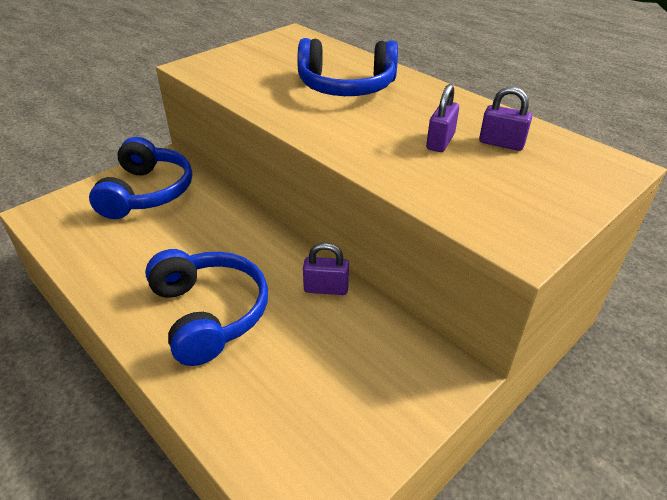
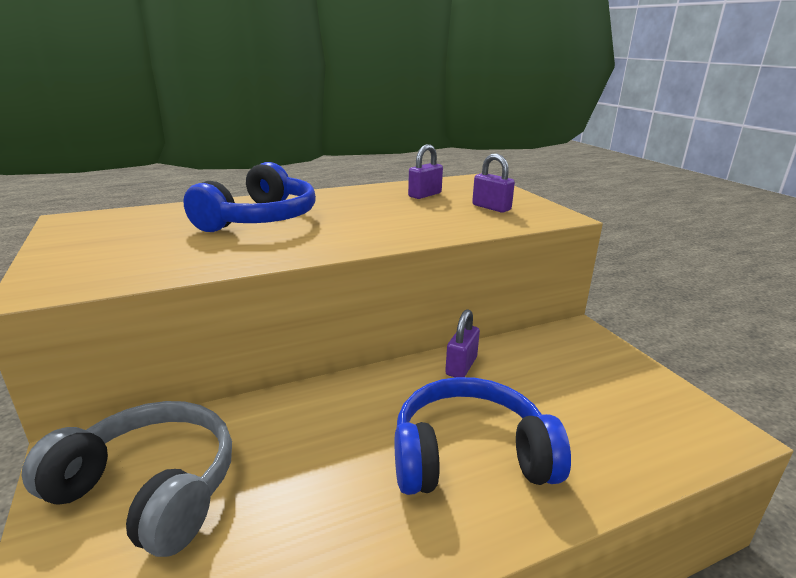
camera: 70 degrees left, 15 degrees down
blue headphones [89,137,192,219] -> grey headphones [21,401,232,557]
purple padlock [426,84,459,152] -> purple padlock moved to [472,154,515,213]

